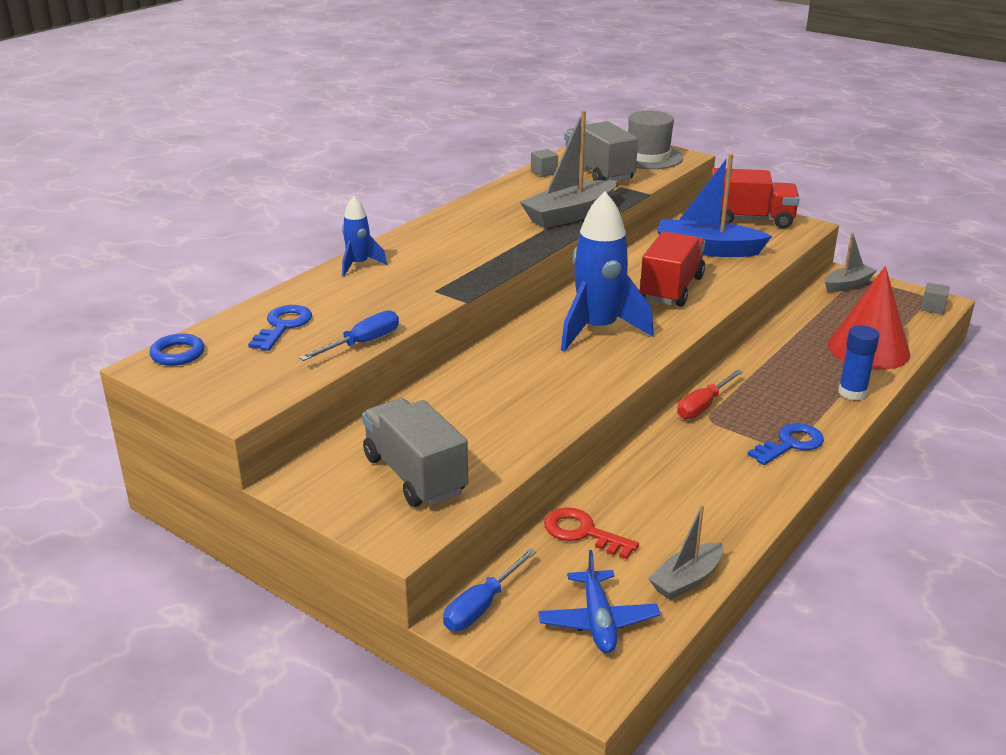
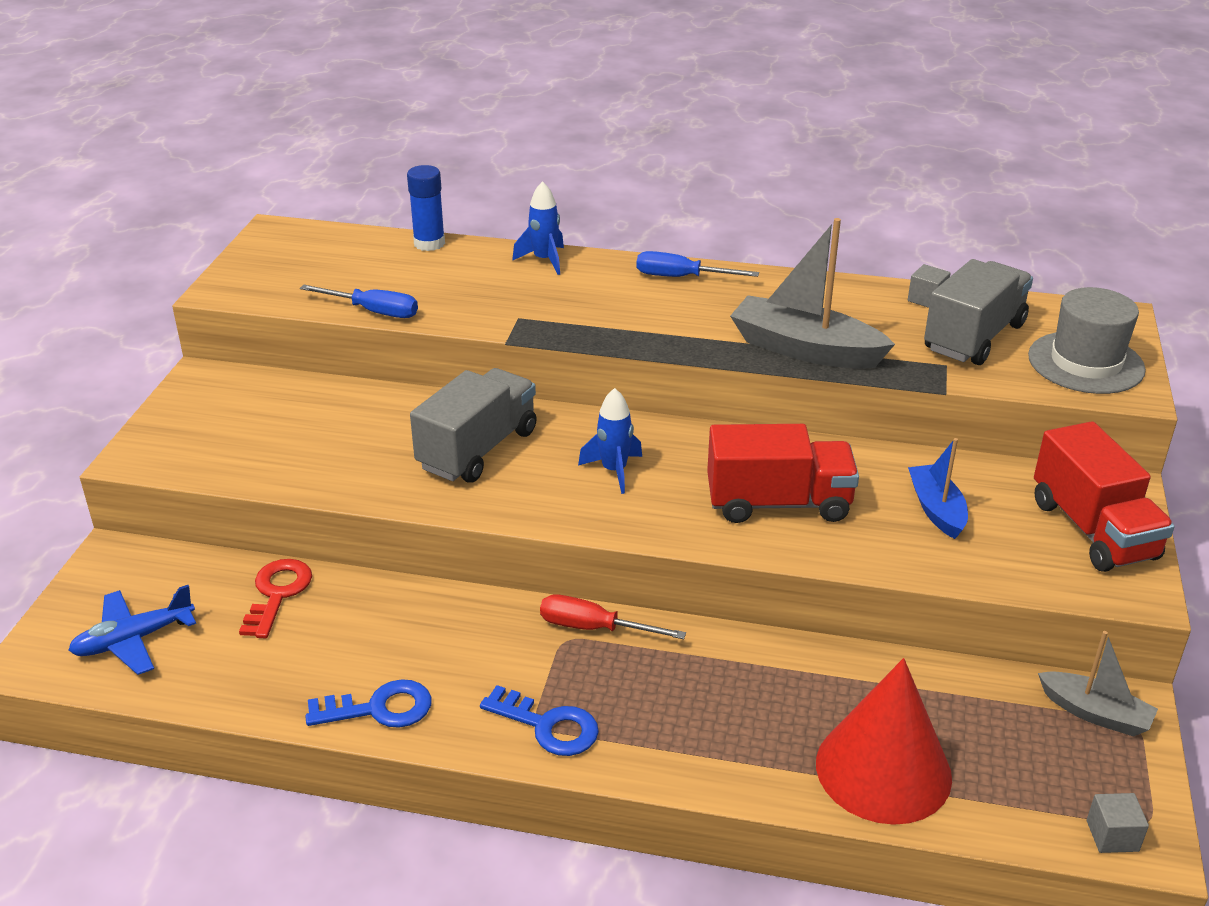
camera: 65 degrees right, 5 degrees up
blue ring [149,334,204,366] -> none
blue key [248,305,312,351] -> blue key moved to [305,679,432,728]
grey truck [362,398,468,507] -> grey truck moved to [410,368,537,483]
blue screwdriver [443,549,536,631] -> blue screwdriver moved to [636,251,759,277]
blue rocket [561,192,654,352] -> blue rocket [578,388,642,494], size x0.51
grey boat [648,505,723,600] -> none
blue boat [657,154,772,257] -> blue boat [908,438,968,539], size x0.59
blue glue stick [838,325,879,400] -> blue glue stick moved to [407,165,445,251]

